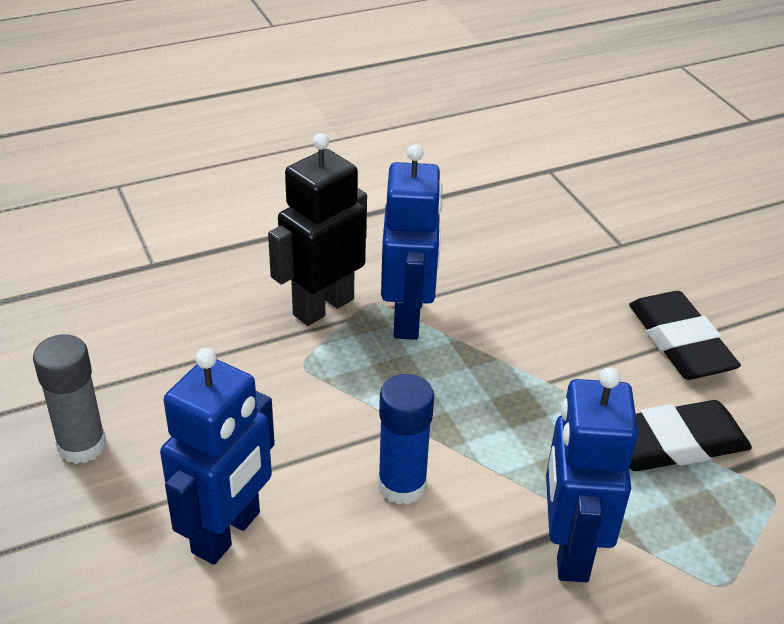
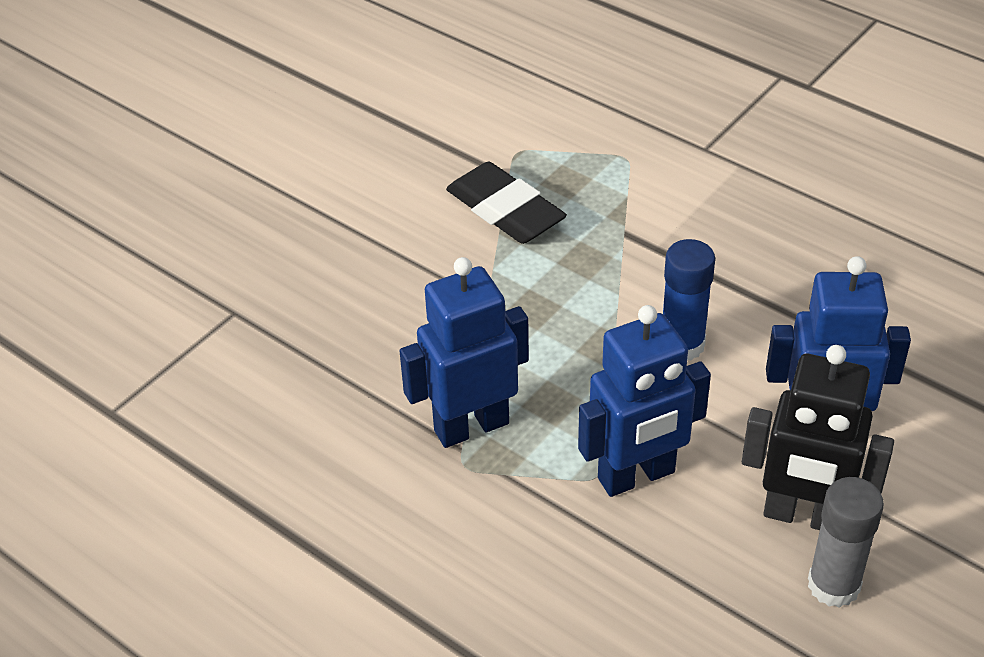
camera: 115 degrees left, 5 degrees up
black robot [268,133,367,326] -> black robot moved to [742,345,894,530]
blue robot [546,367,638,582] -> blue robot moved to [578,305,711,497]
black eraser [629,291,741,380] -> none

